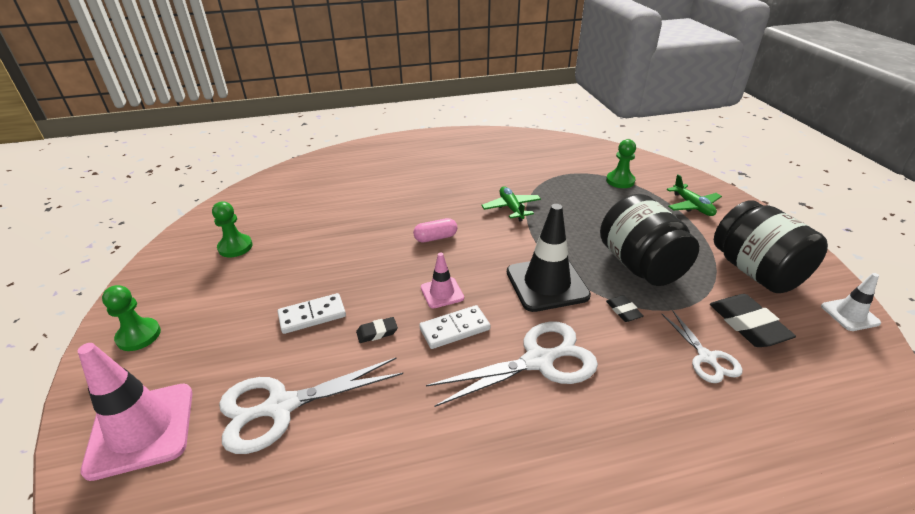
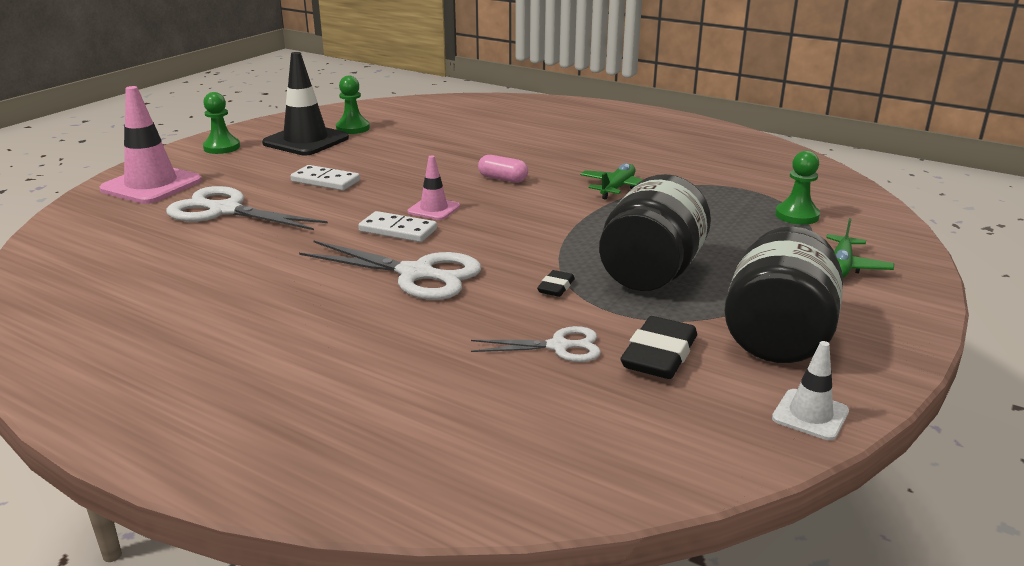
camera: 45 degrees right, 10 degrees down
black eraser [356,317,398,343] -> none
black traffic cone [507,204,591,312] -> black traffic cone moved to [262,52,349,155]
white scissors [661,310,742,383] -> white scissors turned 120 degrees counterclockwise [471,326,601,362]

